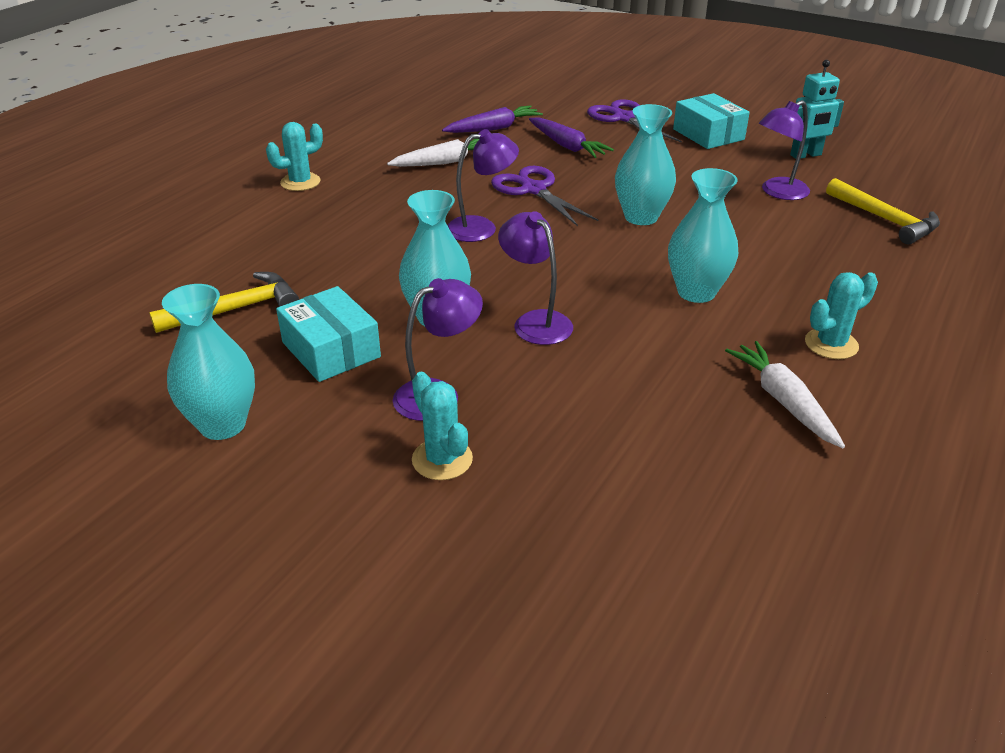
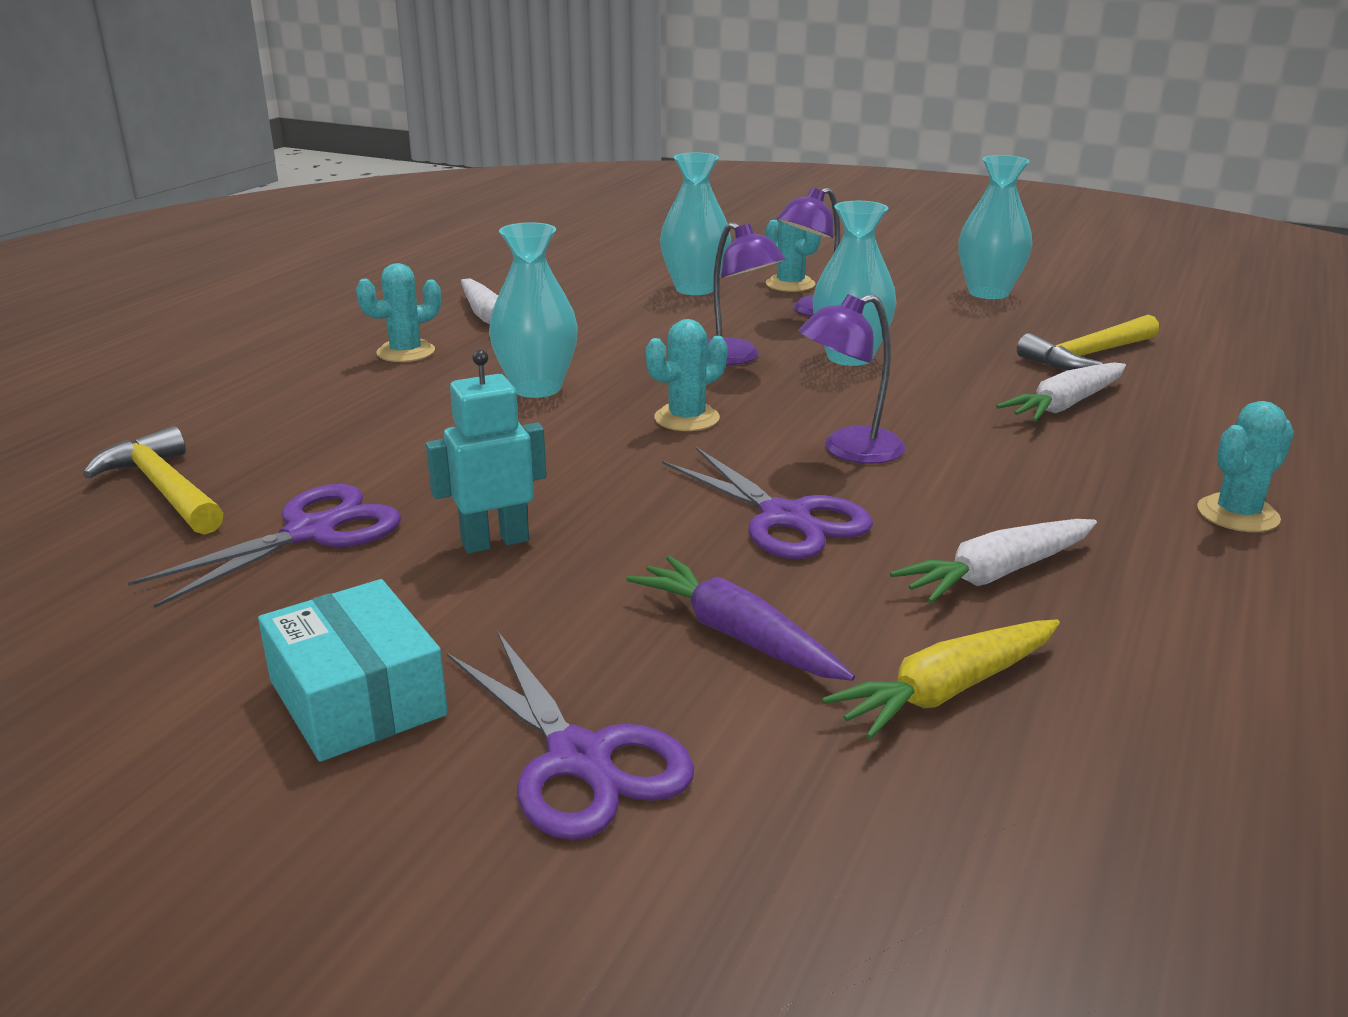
camera: 175 degrees right, 10 degrees down
turquoise box [276,286,381,382] -> none
purple carrot [442,105,543,133] -> yellow carrot [822,620,1060,739]
turquoise vase [615,104,676,225] -> turquoise vase moved to [660,153,731,295]
purple lamp [759,100,810,200] -> purple scissors [128,484,401,608]
turquoise robot [790,60,844,159] -> turquoise robot moved to [426,350,546,553]
none -> turquoise cactus [646,319,727,431]
none -> white carrot [996,362,1126,422]

